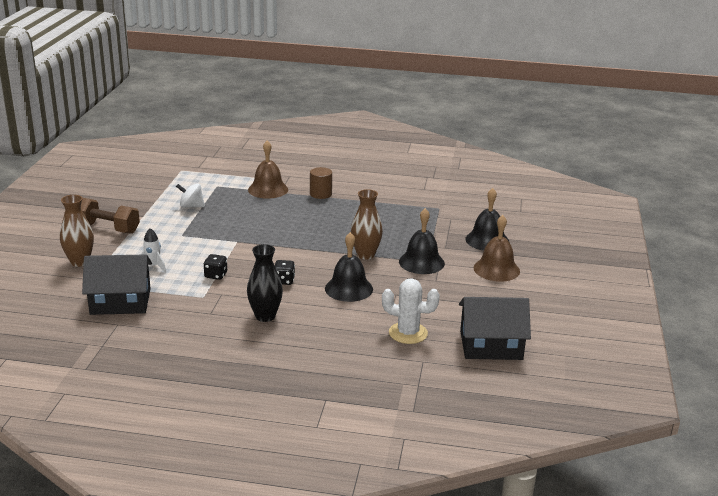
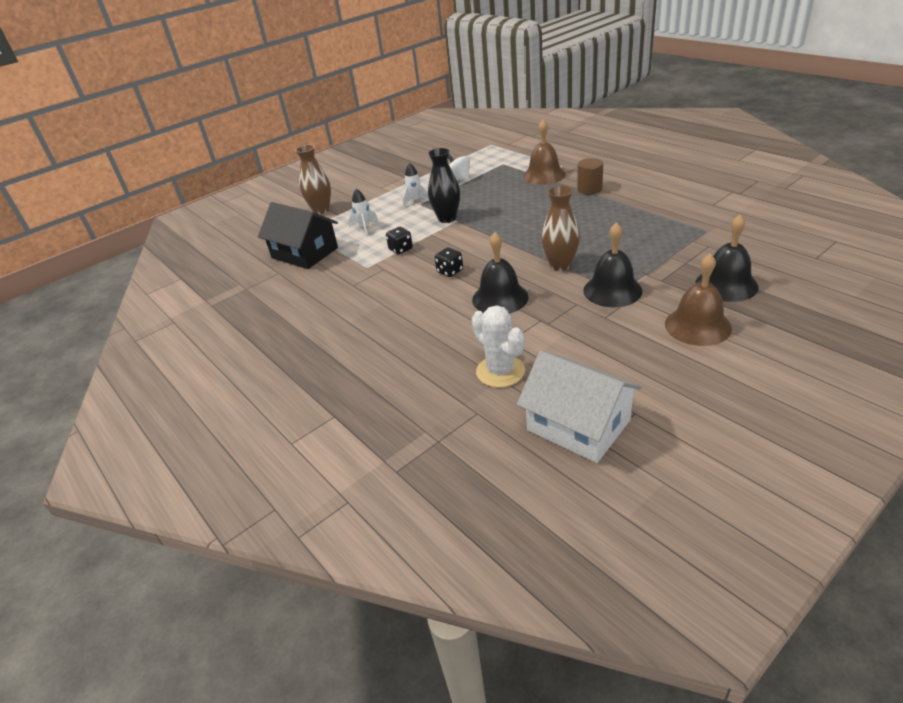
camera: 45 degrees right, 10 degrees up
brown dumbbell [81,198,140,234] -> none
black vase [247,244,283,322] -> black vase moved to [428,148,460,223]
black house [459,297,531,360] -> white house [517,351,642,463]
none -> white rocket [402,163,430,208]

